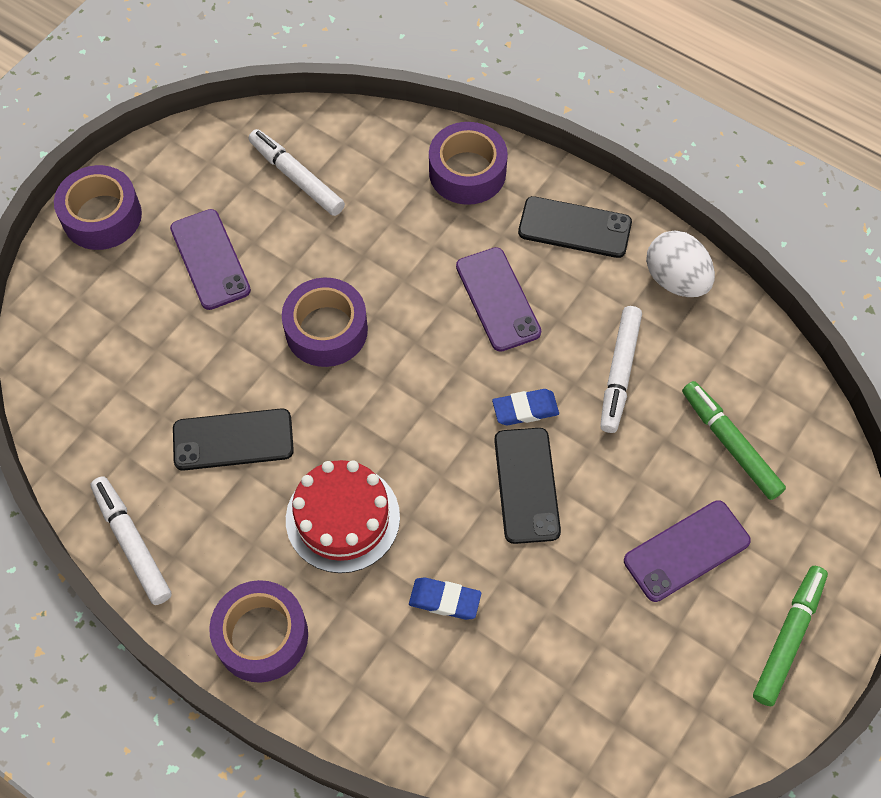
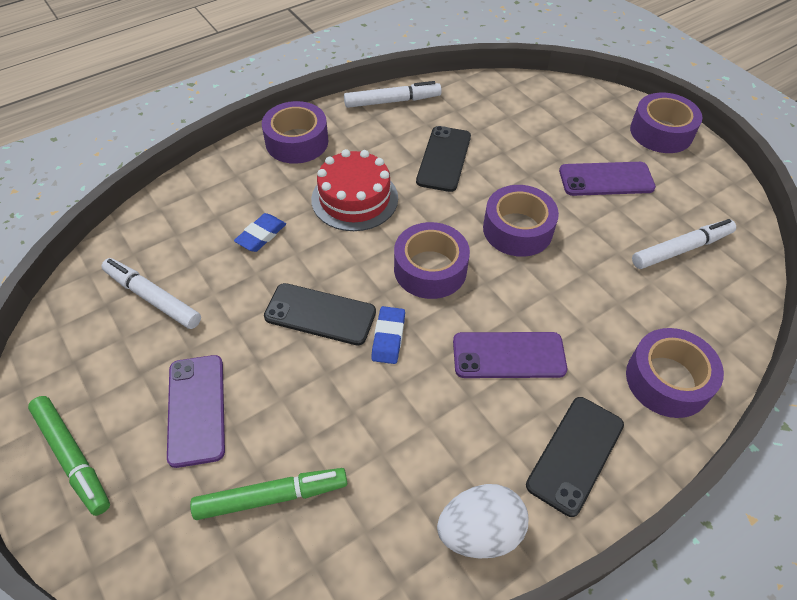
camera: 110 degrees right, 10 degrees down
white marker [600,306,642,433] -> white marker moved to [102,258,201,329]
none -> purple tape [394,222,470,299]

